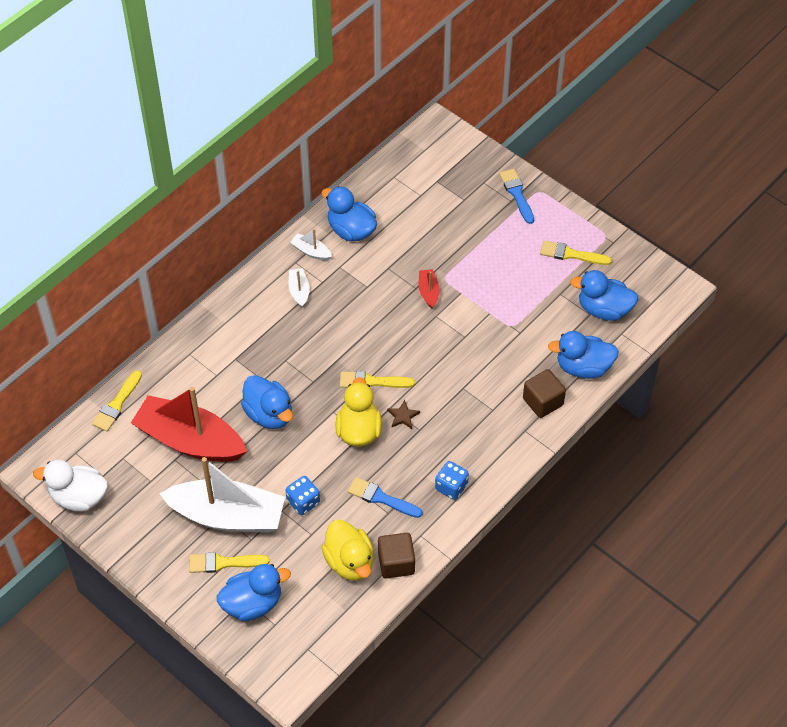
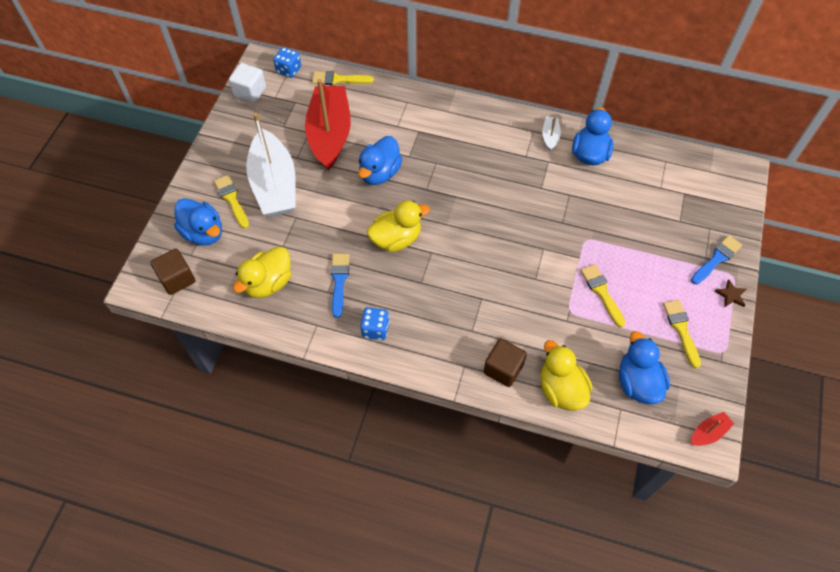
camera: 65 degrees right, 5 degrees up
white duck [33,460,108,512] -> white cube [229,63,266,103]
blue dice [286,476,320,515] -> blue dice moved to [273,47,301,78]
white boat [289,268,310,308] -> none
yellow brush [340,371,415,388] -> yellow brush moved to [580,264,626,327]
brown cube [378,533,415,579] -> brown cube moved to [150,249,195,295]
brown star [387,400,420,429] -> brown star moved to [714,280,746,307]
red boat [419,269,440,309] -> red boat moved to [691,412,734,446]
blue duck [548,331,619,379] -> yellow duck [540,340,592,411]

